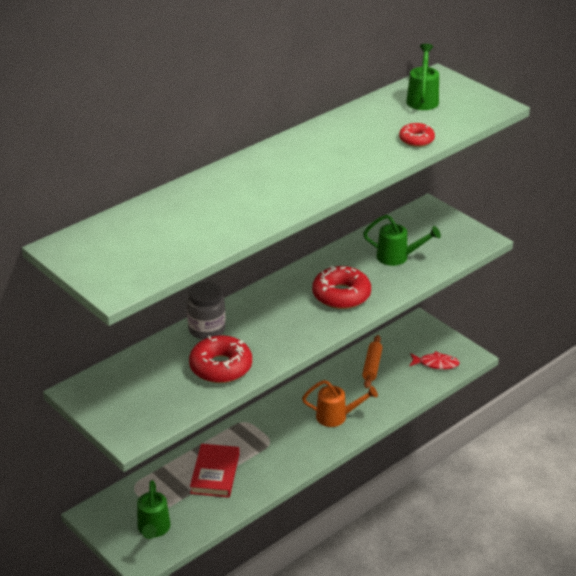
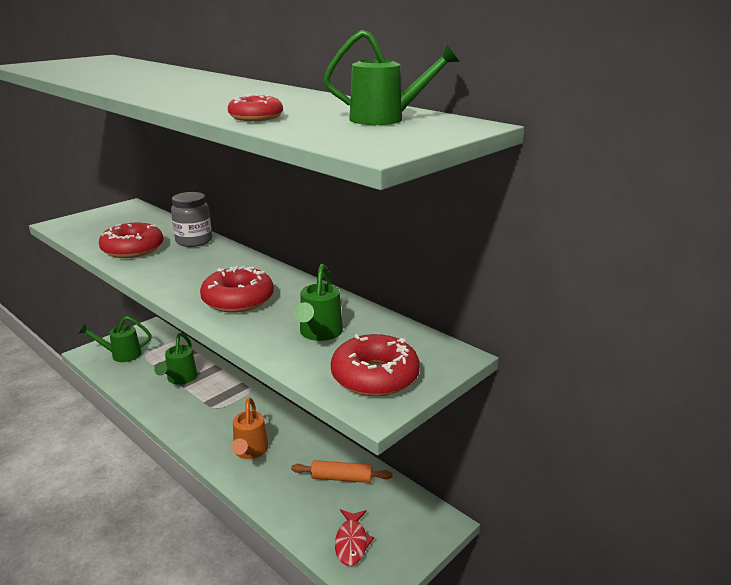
camera: 85 degrees right, 10 degrees down
red book [190,444,240,498] -> green watering can [154,333,197,384]
none -> red donut [331,334,420,397]

